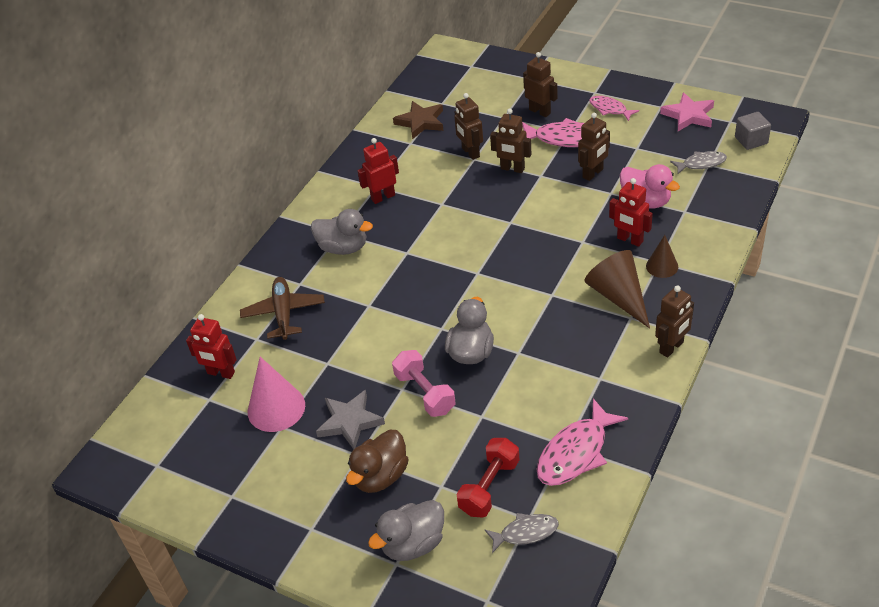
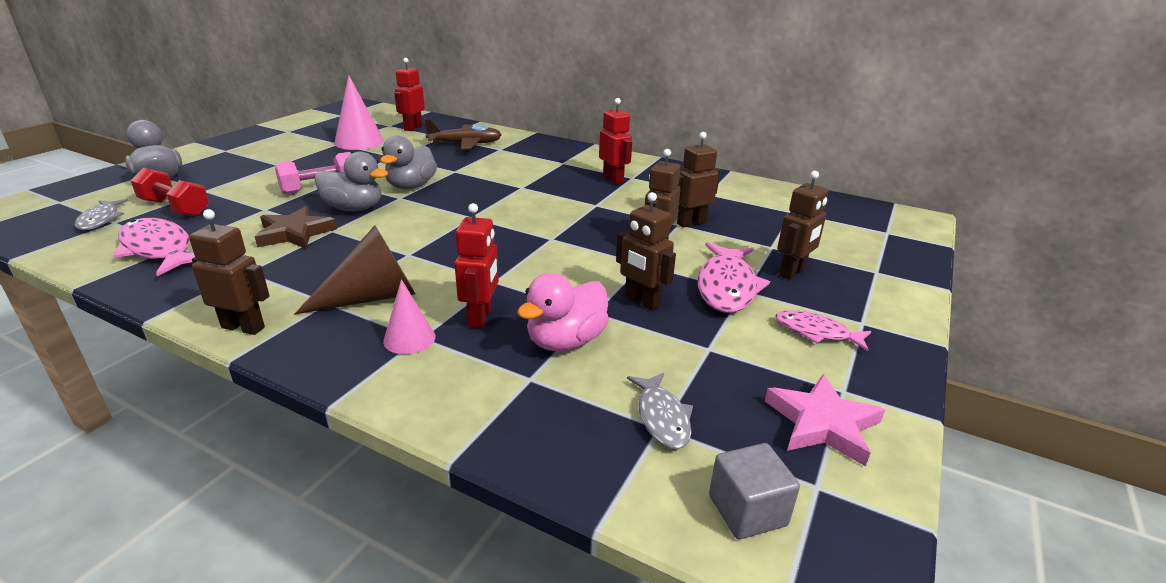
camera: 85 degrees right, 15 degrees down
grey duck [311,209,373,255] -> grey duck moved to [380,136,437,189]
grey star [316,390,385,449] -> none
brown duck [346,430,409,493] -> none
brown star [393,101,443,139] -> brown star moved to [255,206,337,249]
pink fish [589,96,639,121] -> pink fish turned 105 degrees counterclockwise [775,310,871,351]
red robot [609,178,653,247] -> red robot turned 150 degrees clockwise [455,203,499,328]
brown cone [646,235,678,278] -> pink cone [383,279,435,354]
brown robot [655,285,694,358] -> brown robot turned 150 degrees clockwise [189,209,270,335]

